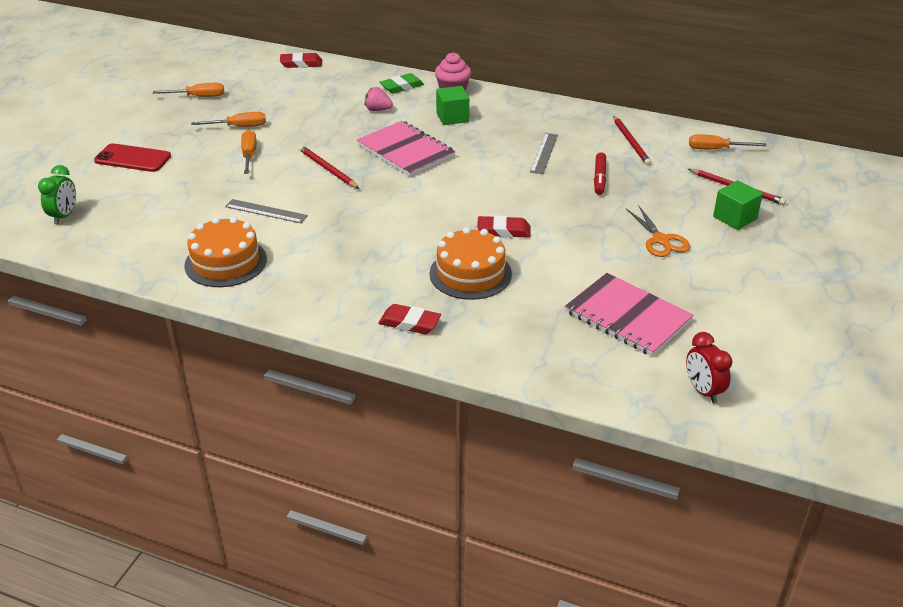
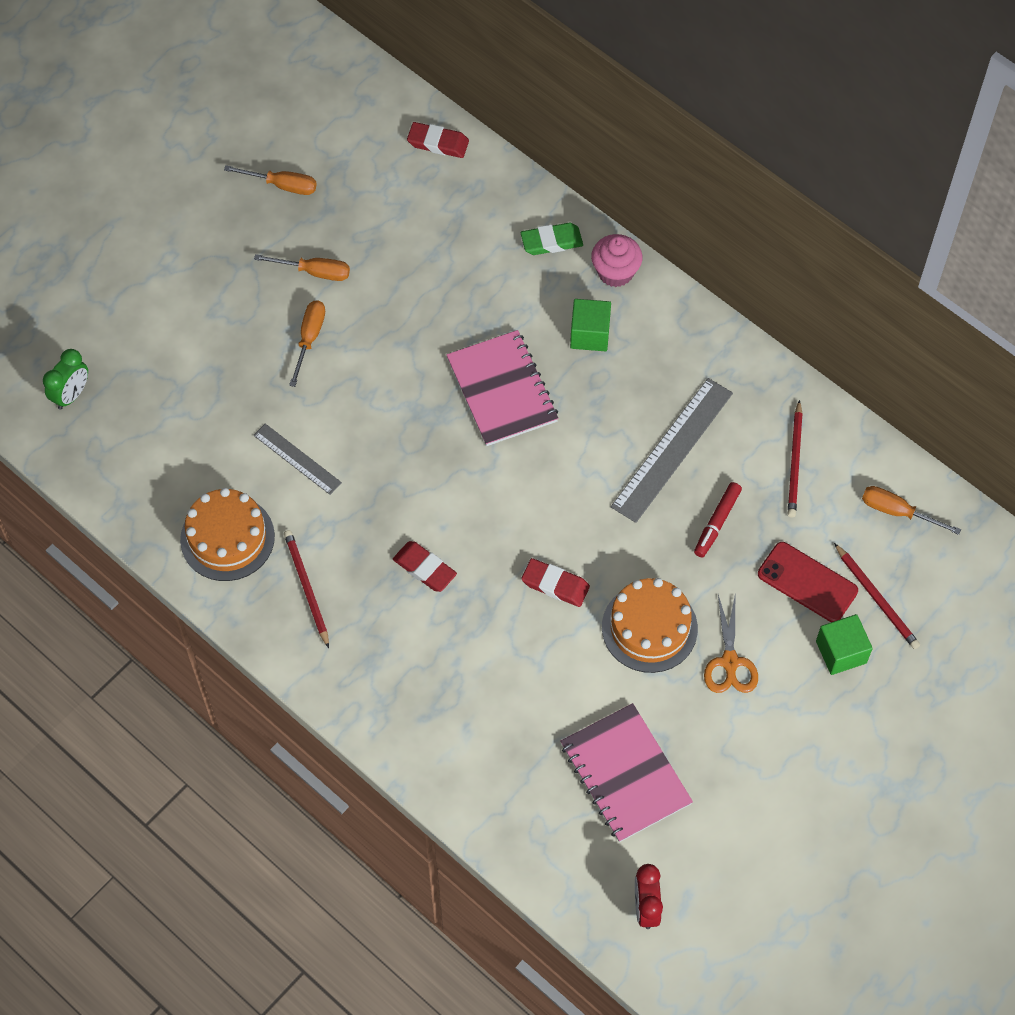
camera: 20 degrees right, 25 degrees up
red phone [94,143,171,172] -> red phone moved to [758,542,858,622]
red pencil [299,145,359,189] -> red pencil moved to [284,530,329,648]
pink strawberry [365,87,393,111] -> none
red eraser [378,304,441,334] -> red eraser moved to [393,541,457,592]
orange cake [430,227,512,300] -> orange cake moved to [602,578,698,673]
grey ruler [530,133,558,174] -> grey ruler [611,378,733,523], size x1.71

